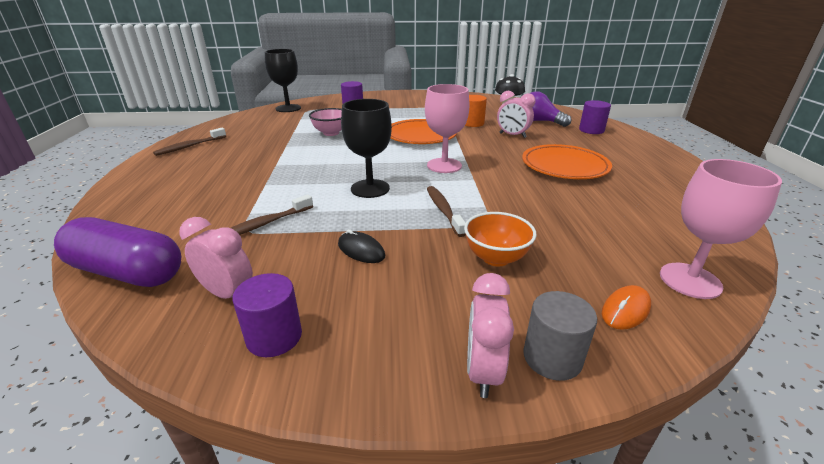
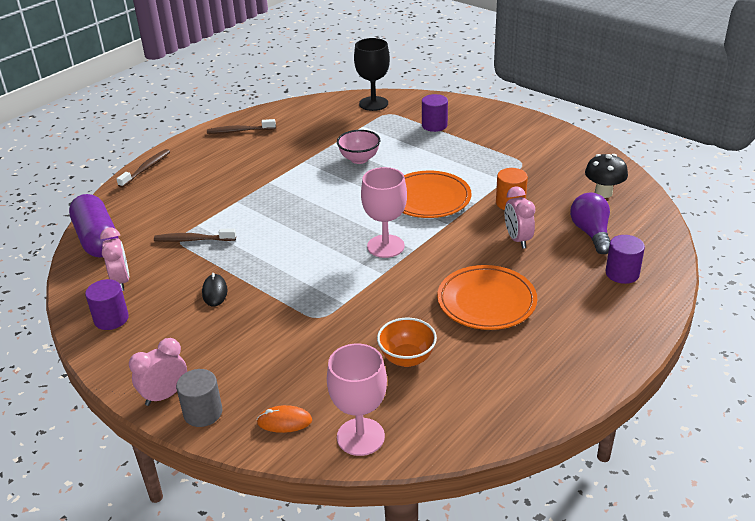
camera: 45 degrees right, 5 degrees up
black goblet [341,99,392,198] -> none
brown toothbrush [427,186,466,237] -> brown toothbrush moved to [116,149,170,188]
orange bowl [464,212,537,266] -> orange bowl moved to [377,318,437,367]

